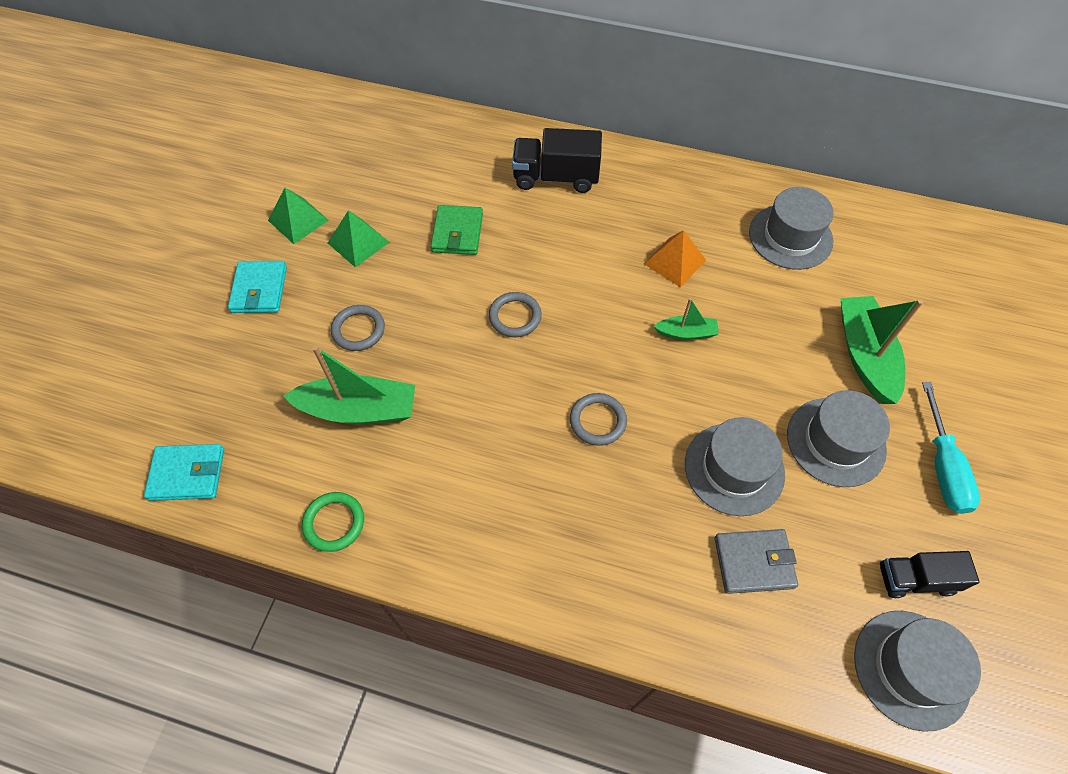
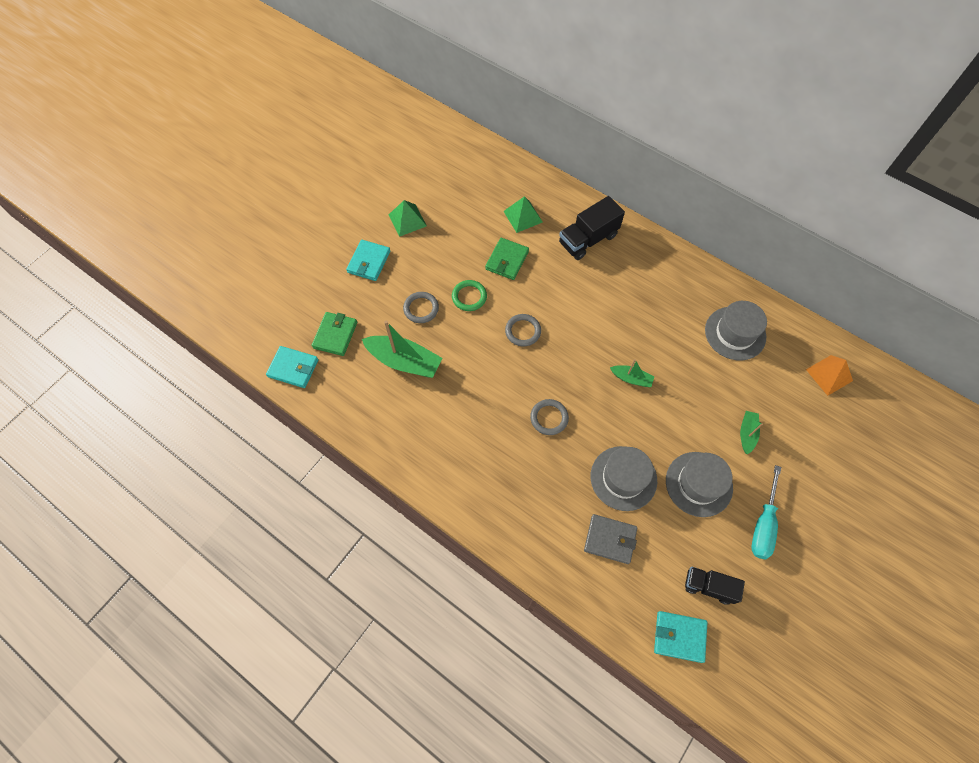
camera: 20 degrees right, 5 degrees up
green ring [302,492,364,552] -> green ring moved to [452,280,487,311]
green pyramid [328,210,390,267] -> green pyramid moved to [503,196,543,233]
black truck [512,128,602,193] -> black truck turned 60 degrees counterclockwise [559,196,625,260]
orange pyramid [644,230,706,288] -> orange pyramid moved to [806,355,853,396]
green boat [841,296,923,404] -> green boat [740,411,763,455], size x0.53
grey hat [854,611,981,732] -> turquoise wallet [654,611,707,663]
none -> green wallet [312,312,357,356]

